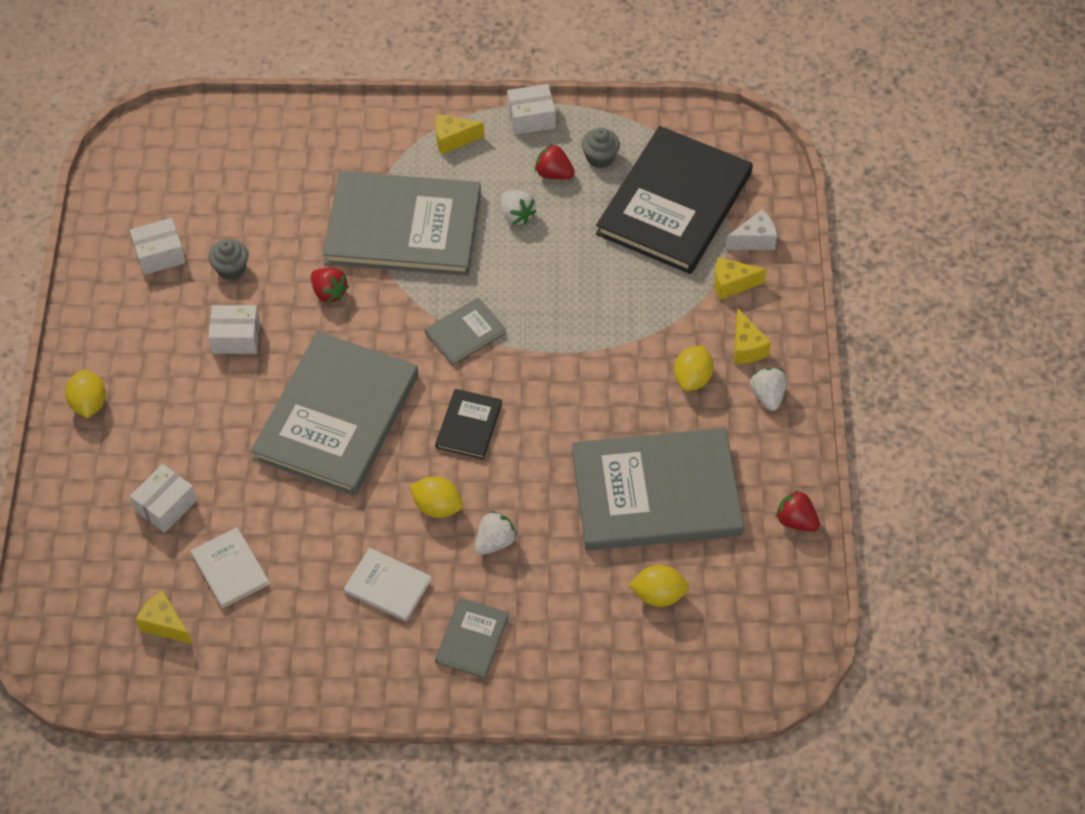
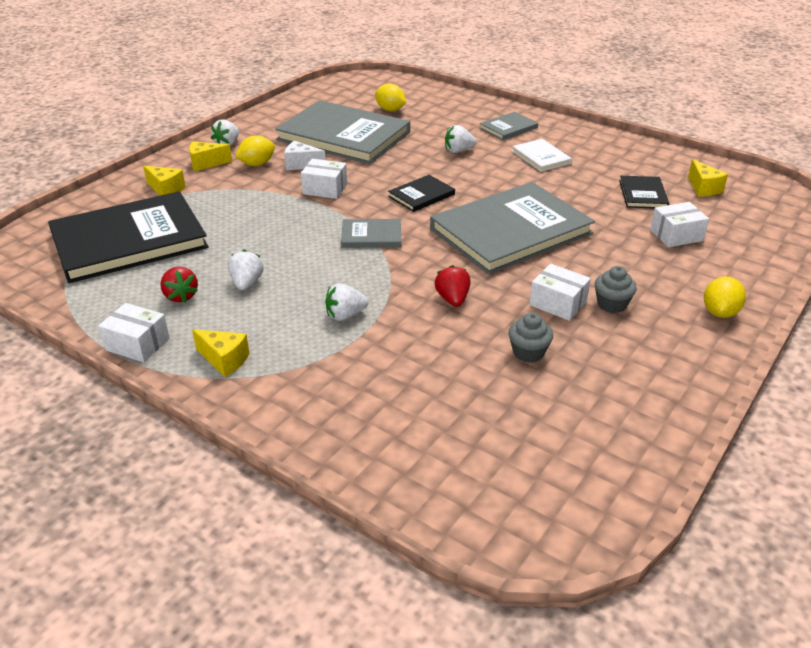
camera: 145 degrees left, 20 degrees down
white box [130,218,186,275] -> white box moved to [301,159,347,199]
white book [191,527,269,608] -> black book [619,176,669,209]
grey book [323,171,481,276] -> white strawberry [325,283,368,321]
yellow lemon [409,476,463,518] -> none
grey cupcake [581,127,620,168] -> grey cupcake moved to [595,266,637,313]
white cheese [725,209,777,250] -> white cheese moved to [284,141,326,170]
yellow cheese [734,309,771,364] -> yellow cheese turned 120 degrees counterclockwise [189,141,232,171]
red strawberry [776,490,820,532] -> none

